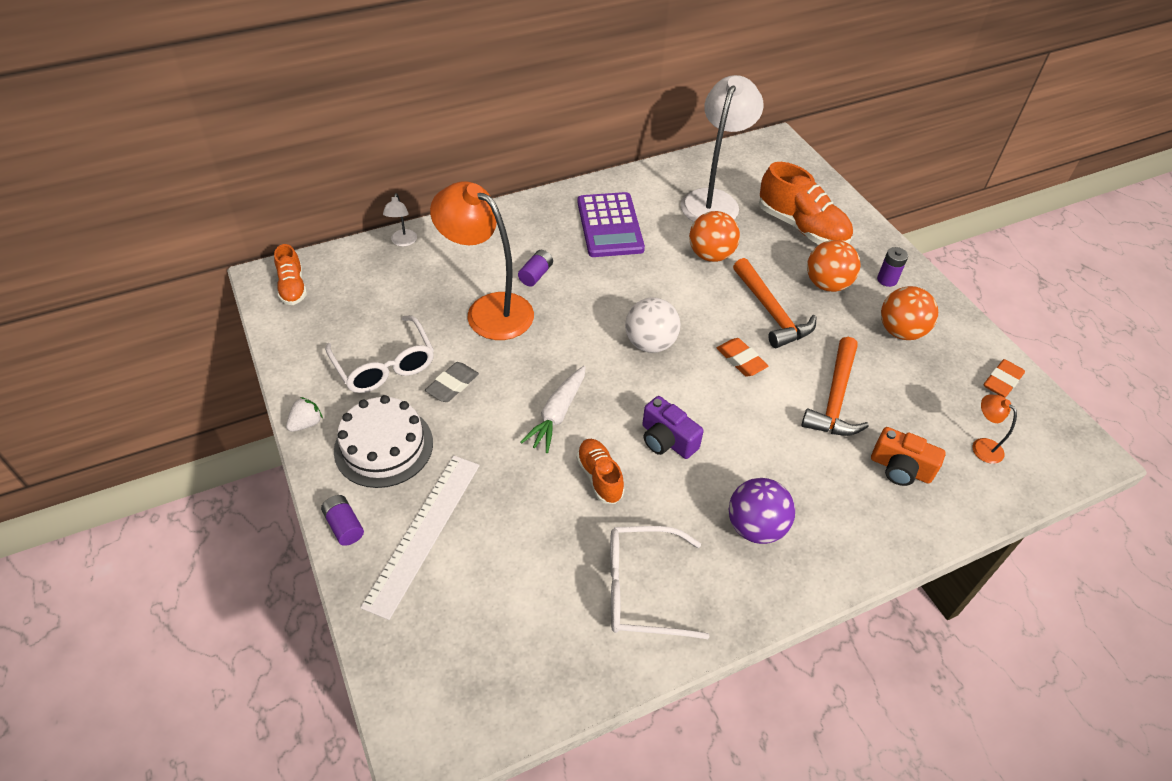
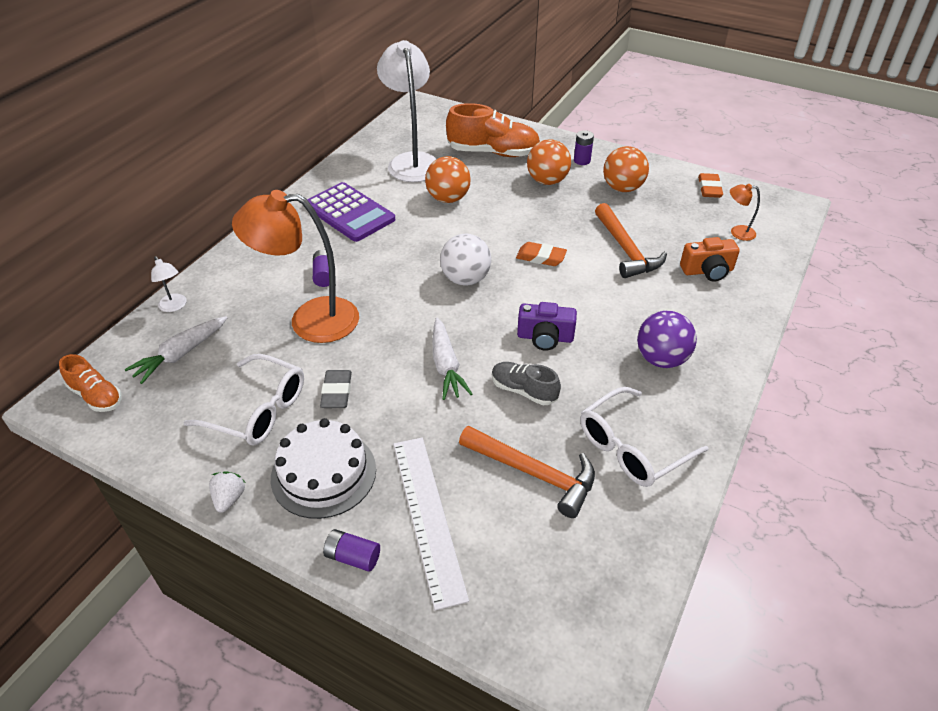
camera: 35 degrees left, 5 degrees down
orange shoe [576,439,625,504] -> grey shoe [492,362,561,405]
orange hammer [733,258,817,348] -> orange hammer moved to [459,426,595,518]
none -> white carrot [125,316,228,384]

